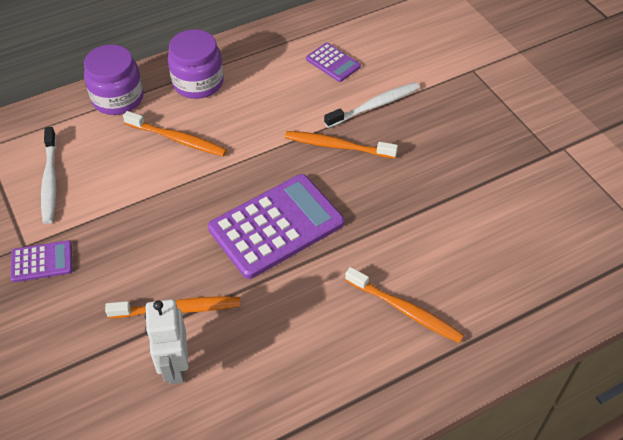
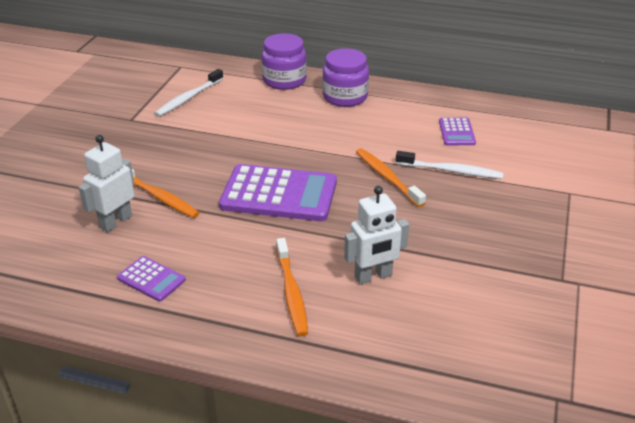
camera: 45 degrees right, 15 degrees down
purple calculator [11,240,72,282] -> purple calculator moved to [117,256,186,302]
orange toothbrush [123,111,227,156] -> none
none -> white robot [344,186,409,285]

